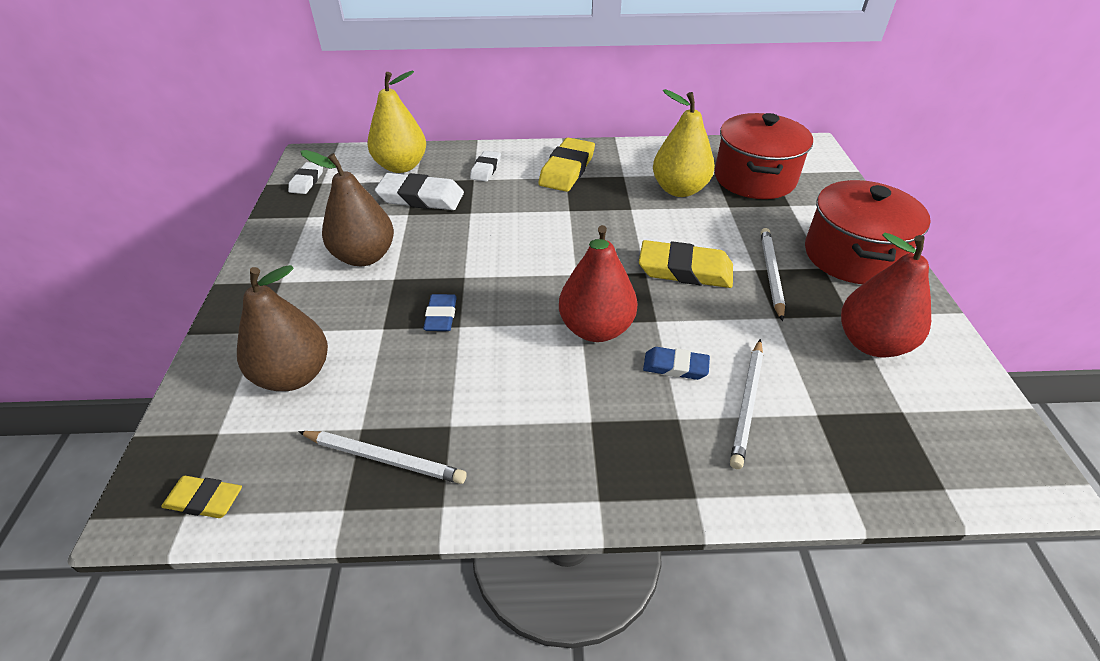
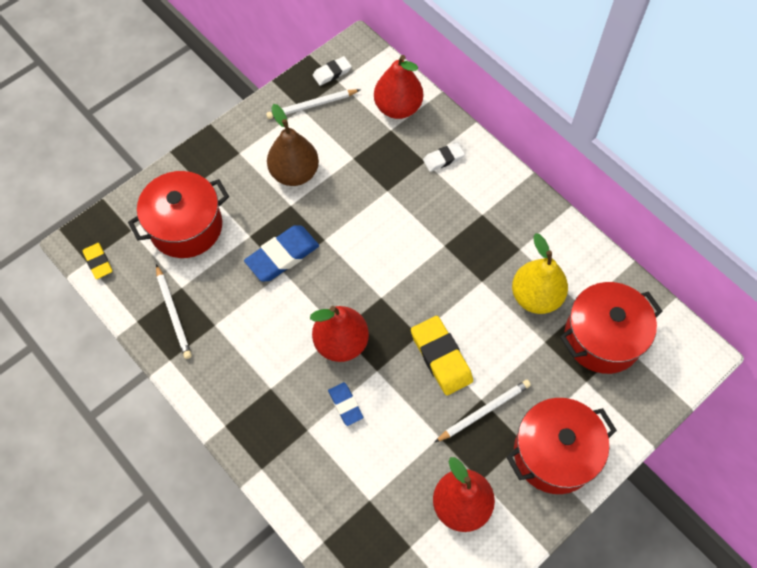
camera: 50 degrees right, 20 degrees up
brown pear [237,265,328,391] -> red pot [128,171,229,258]
yellow pear [367,71,426,173] -> red pear [374,55,423,119]
white eraser [375,173,464,210] -> none
blue eraser [423,294,457,331] -> blue eraser [244,225,319,281], size x1.73
yellow eraser [538,138,595,192] -> none
white pencil [730,339,763,469] -> white pencil moved to [266,89,360,119]

